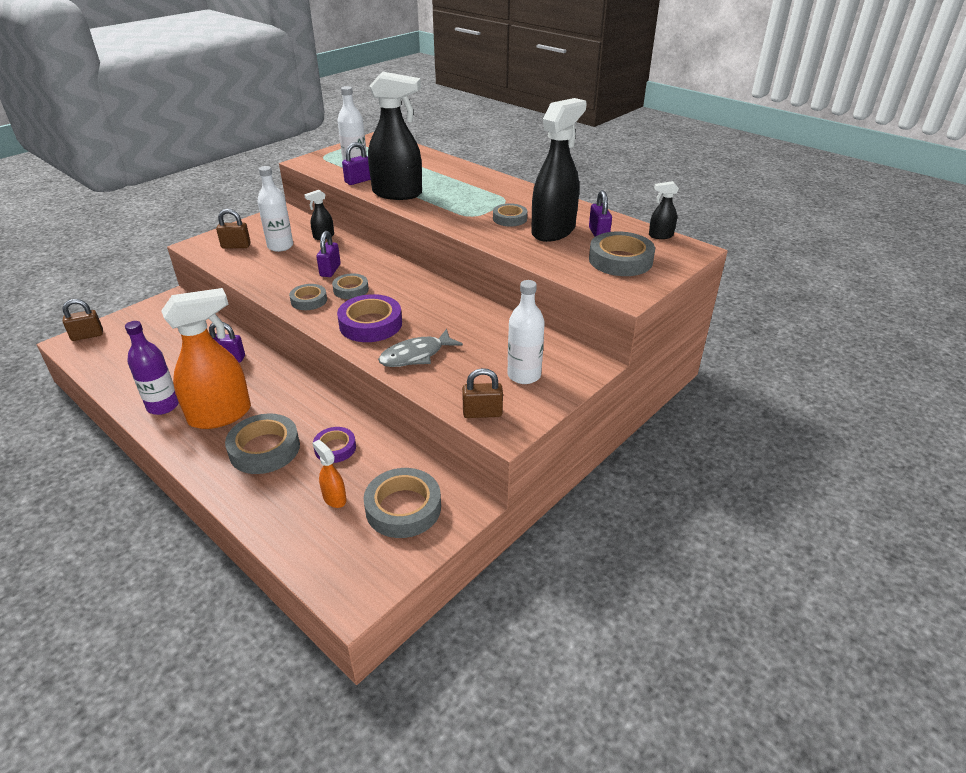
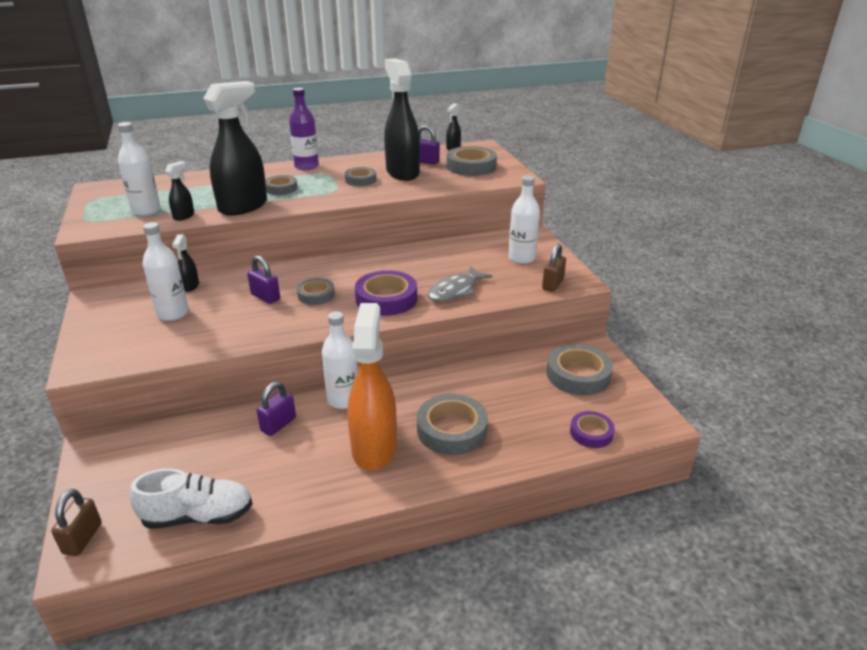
camera: 60 degrees left, 5 degrees down
purple bottle [125,321,179,415] -> purple bottle moved to [289,88,319,170]
brown padlock [216,209,251,249] -> none
grey tape [289,284,327,310] -> grey tape moved to [265,175,298,195]
orange spray bottle [312,440,347,508] -> none
purple tape [313,427,356,463] -> purple tape moved to [570,411,615,448]
purple padlock [342,142,371,185] -> black spray bottle [165,161,194,221]
grey fish [378,329,463,367] -> grey fish turned 45 degrees clockwise [428,266,492,302]
none -> white shoe [130,468,253,529]
none -> white bottle [322,311,358,409]

